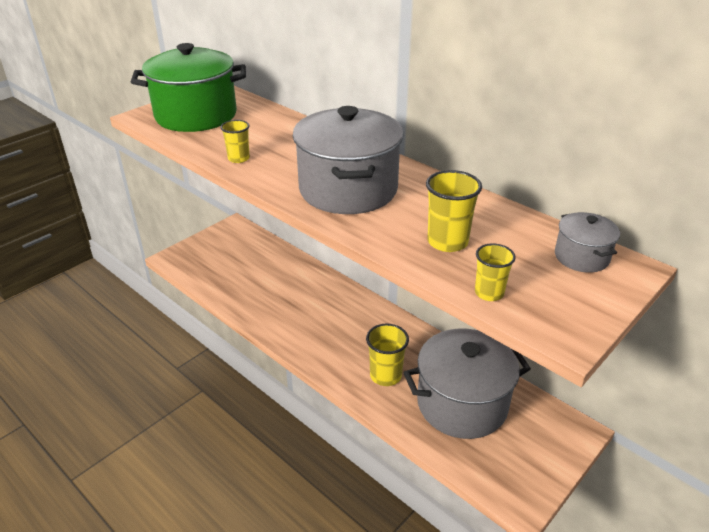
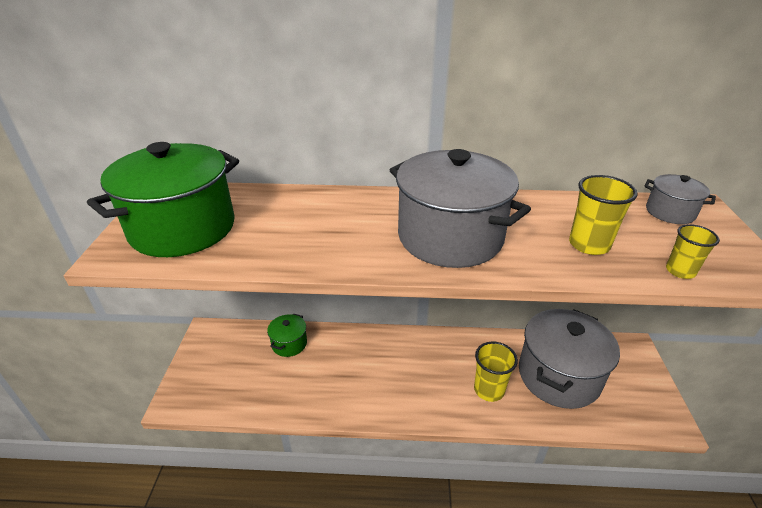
camera: 40 degrees left, 0 degrees up
yellow cup [220,120,250,163] -> none
none -> green pot [267,313,307,357]

